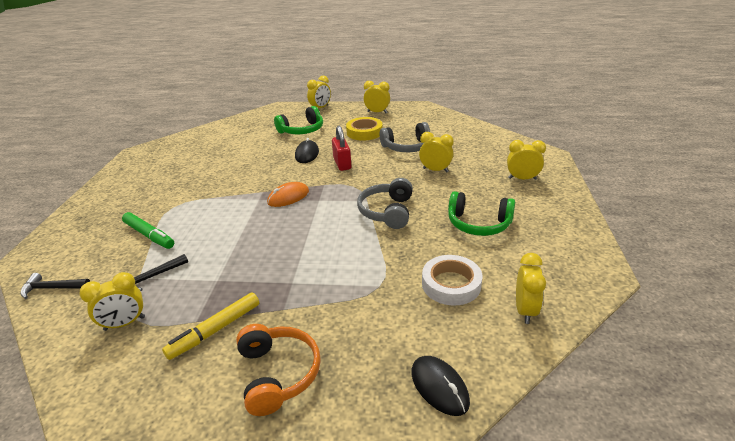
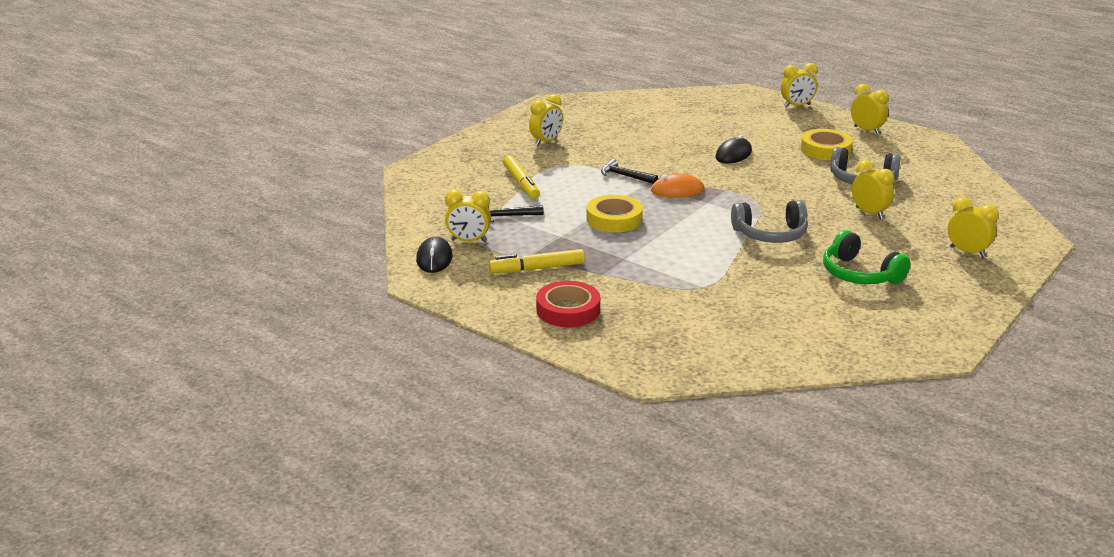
camera: 30 degrees right, 5 degrees down
black hammer [20,273,90,299] -> black hammer moved to [601,159,658,184]
green marker [122,212,174,249] -> yellow marker [503,155,540,199]
orange headphones [236,324,321,416] -> red tape [536,281,600,327]
green headphones [274,106,323,134] -> none
red padlock [332,126,351,171] -> none
grey headphones [357,178,413,229] -> grey headphones turned 135 degrees counterclockwise [731,200,808,243]
black mouse [411,356,470,416] -> black mouse moved to [416,236,452,273]
white tape [422,255,482,305] -> none
yellow clock [516,253,546,324] -> yellow clock moved to [529,94,563,146]
none -> yellow tape [586,195,643,232]

